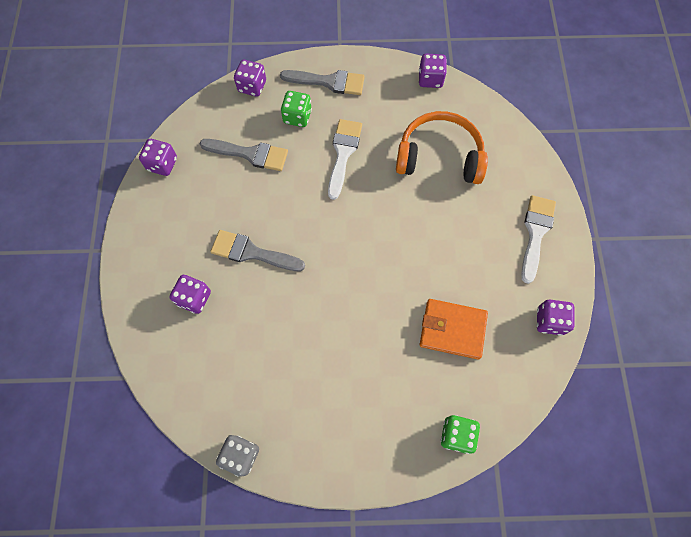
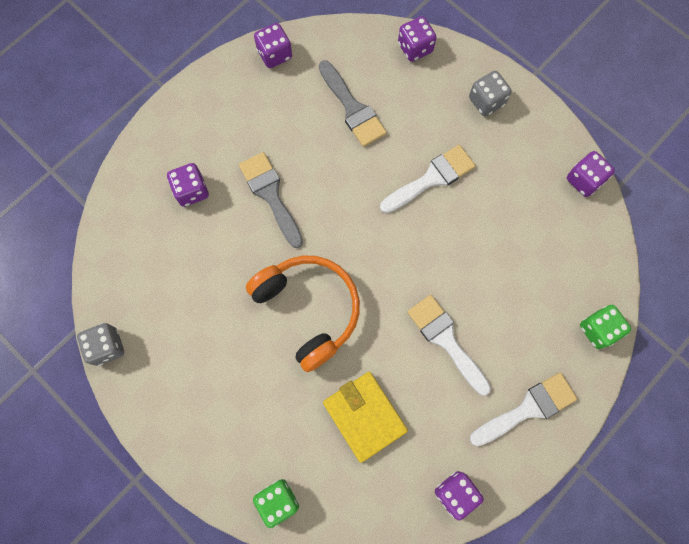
camera: 45 degrees right, 5 degrees up
grey brush [280,70,365,95] -> grey dice [469,71,512,116]
green dice [281,91,312,127] -> green dice moved to [580,305,631,349]
orange headphones [396,111,488,184] -> orange headphones moved to [246,256,360,372]
orange wallet [420,299,488,359] -> yellow wallet [323,372,408,463]
none -> white brush [407,295,491,396]

